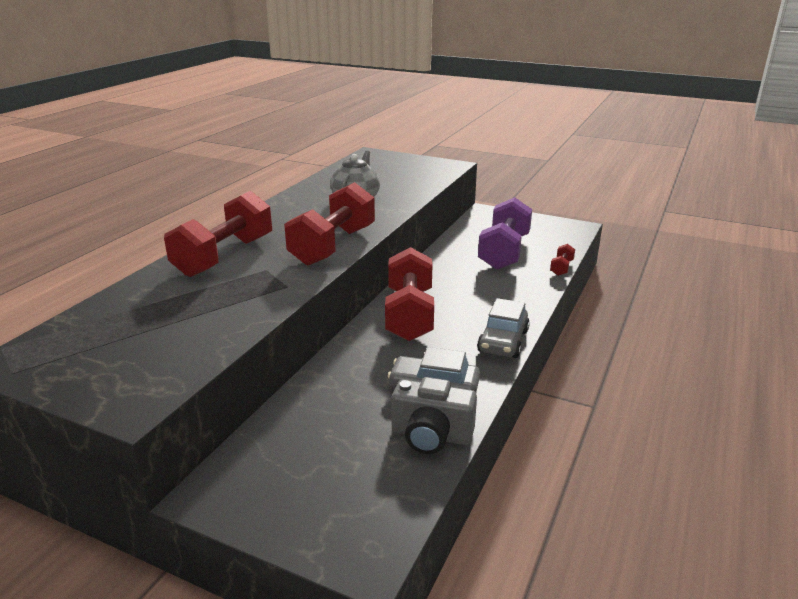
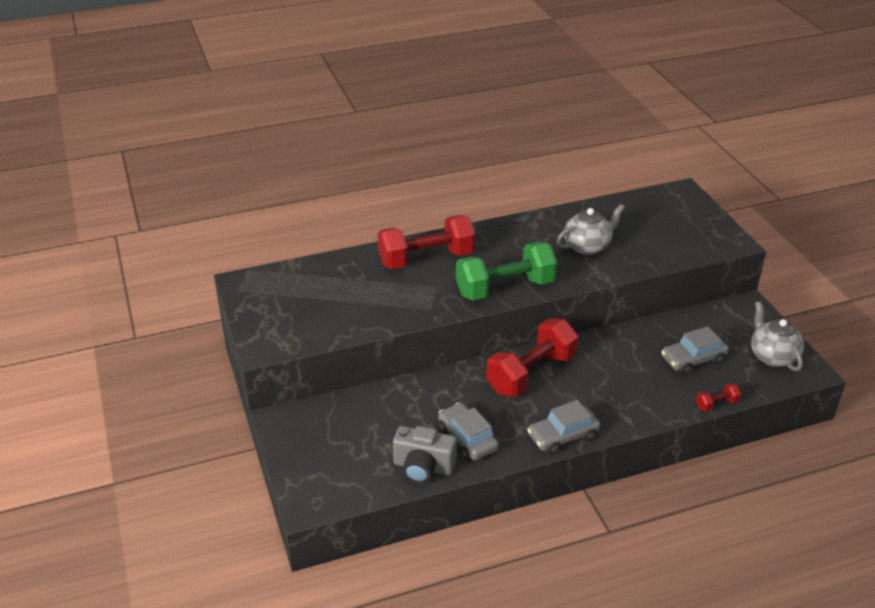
camera: 45 degrees right, 10 degrees up
red dumbbell [284,182,375,266] -> green dumbbell [456,242,557,300]
grey camera [391,377,477,454] -> grey camera turned 45 degrees counterclockwise [393,426,457,483]
purple dumbbell [478,197,532,270] -> grey car [661,326,729,375]
none -> grey teapot [751,302,804,371]

